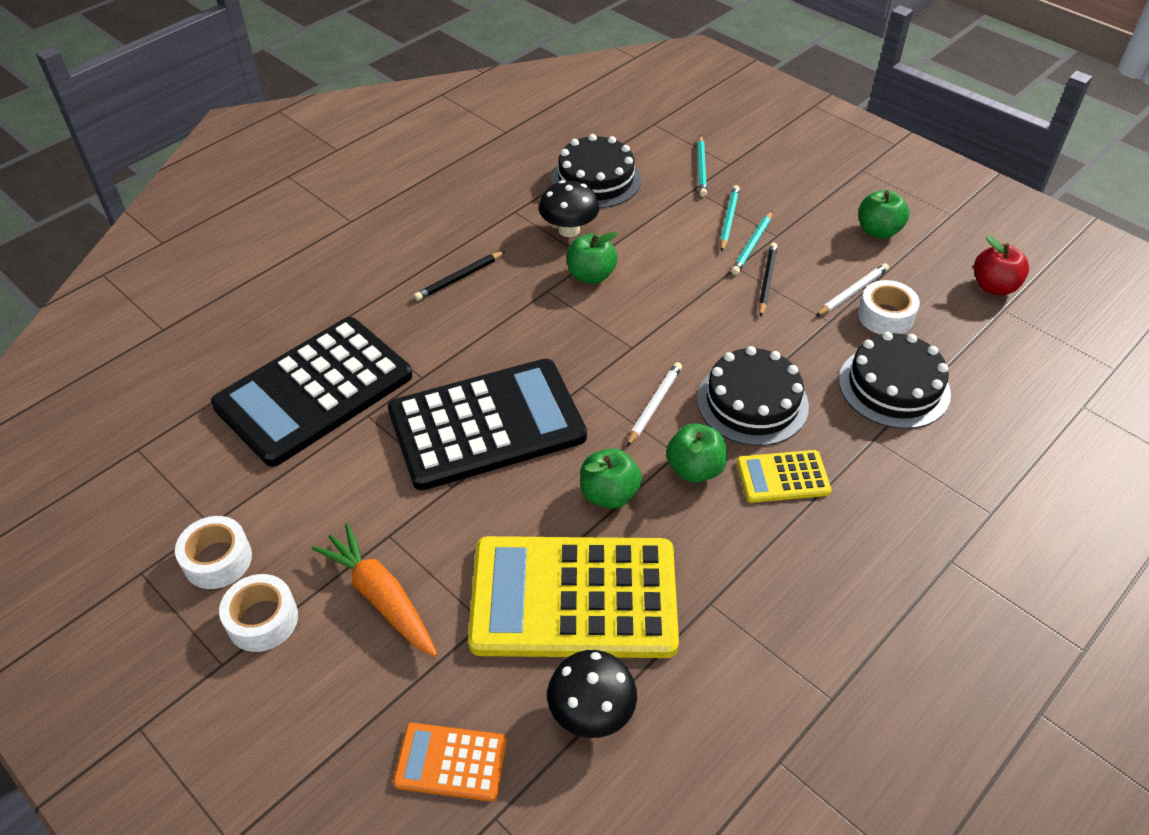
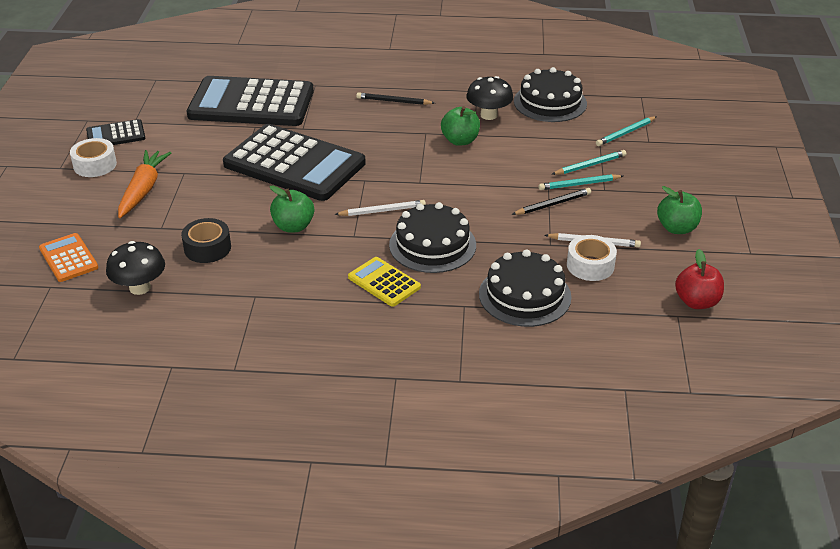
camera: 50 degrees right, 10 degrees down
white tape [175,516,252,589] -> black calculator [86,119,146,145]
yellow calculator [468,536,679,658] -> black tape [181,218,231,263]
green apple [666,423,727,483] -> none

